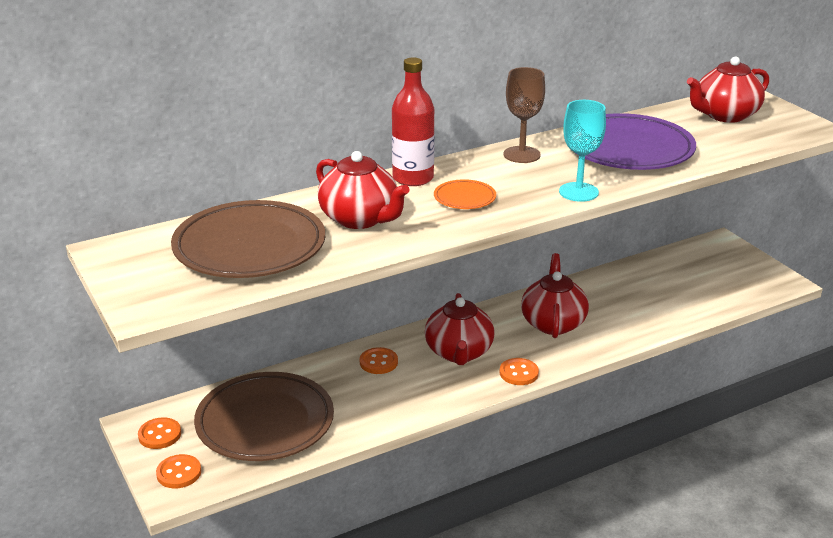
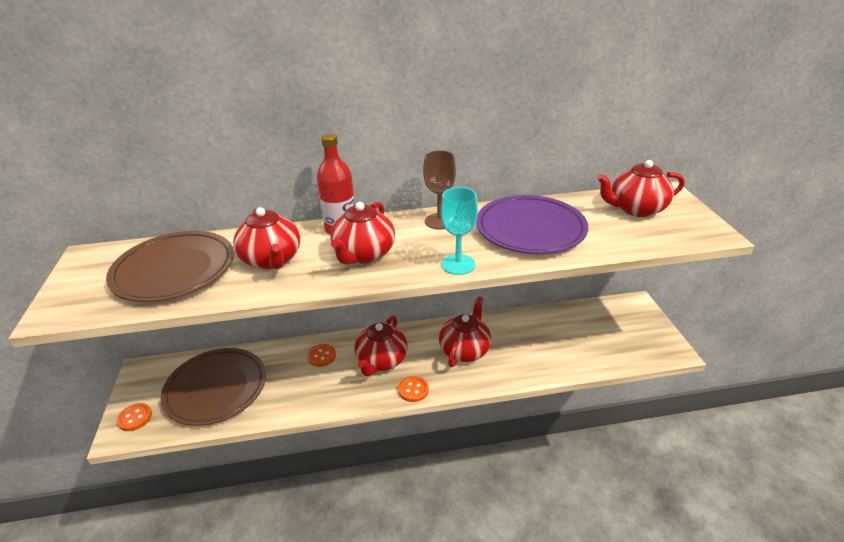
camera: 20 degrees right, 5 degrees up
orange button [138,417,181,449] -> none
orange plate [434,179,496,209] -> red teapot [330,202,395,265]

